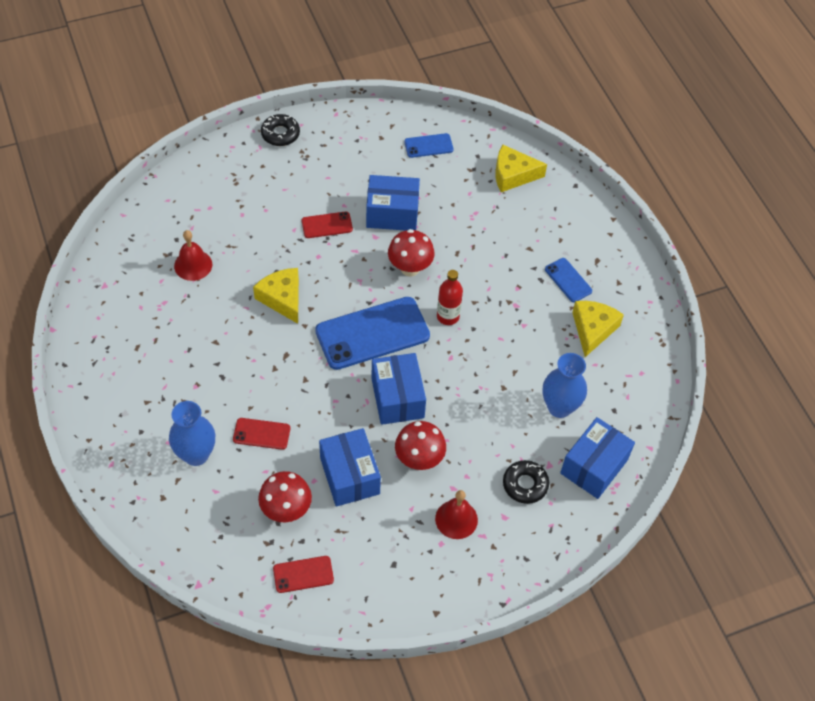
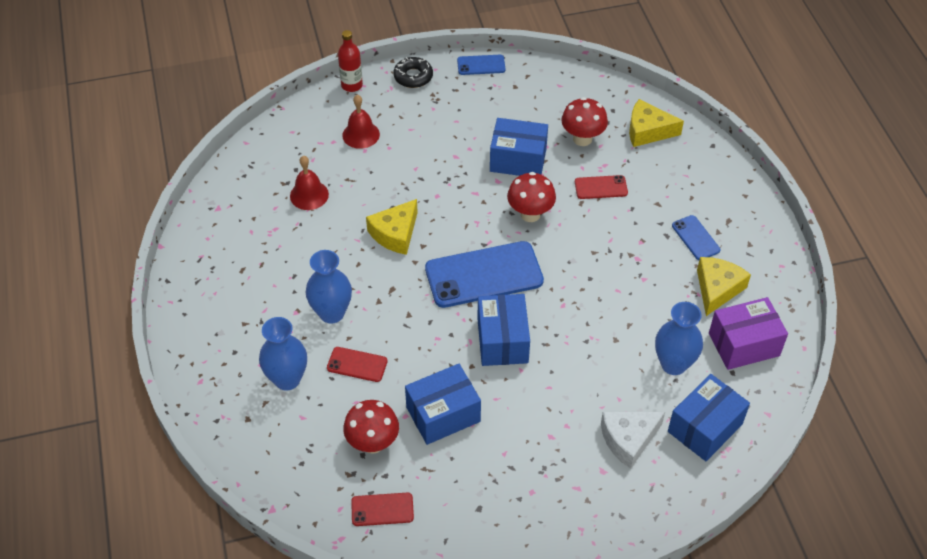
camera: 10 degrees right, 5 degrees down
yellow cheese [253,268,299,324] -> yellow cheese turned 120 degrees counterclockwise [366,199,418,255]
red phone [302,212,353,238] -> red phone moved to [575,175,628,199]
blue box [319,428,381,507] -> blue box turned 75 degrees clockwise [405,364,481,445]
red mushroom [395,421,446,470] -> red mushroom moved to [561,97,608,146]
blue phone [404,133,454,158] -> blue phone moved to [457,55,505,75]
red bell [435,490,478,539] -> red bell moved to [342,95,380,149]
red bottle [437,270,463,325] -> red bottle moved to [338,30,363,92]
black donut [503,460,549,504] -> white cheese [601,412,665,469]
none -> blue vase [306,250,352,323]
none -> purple box [709,297,788,370]

